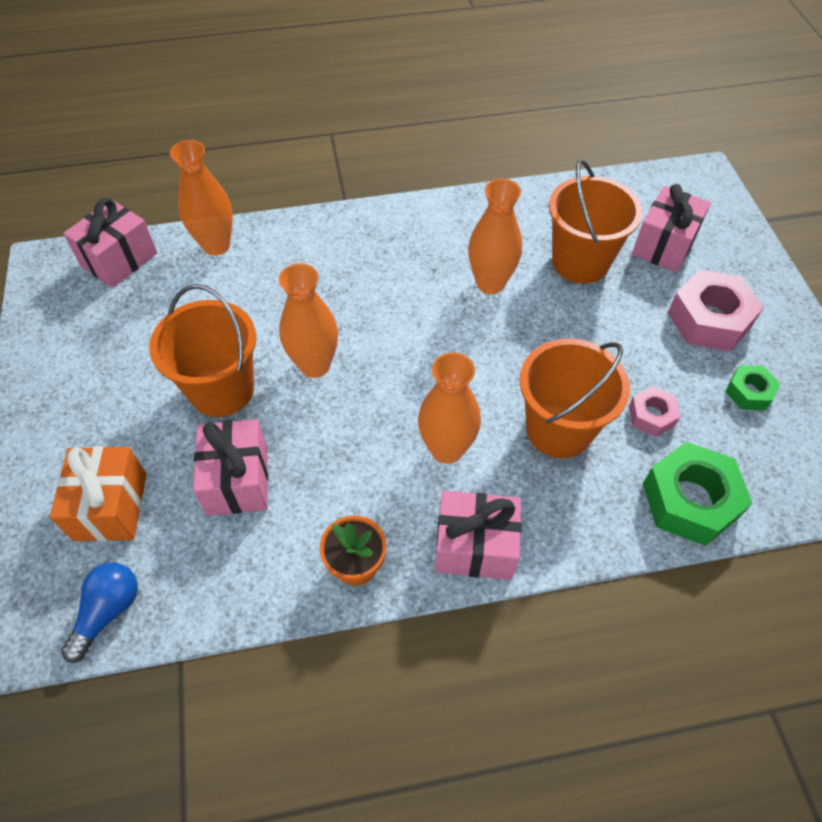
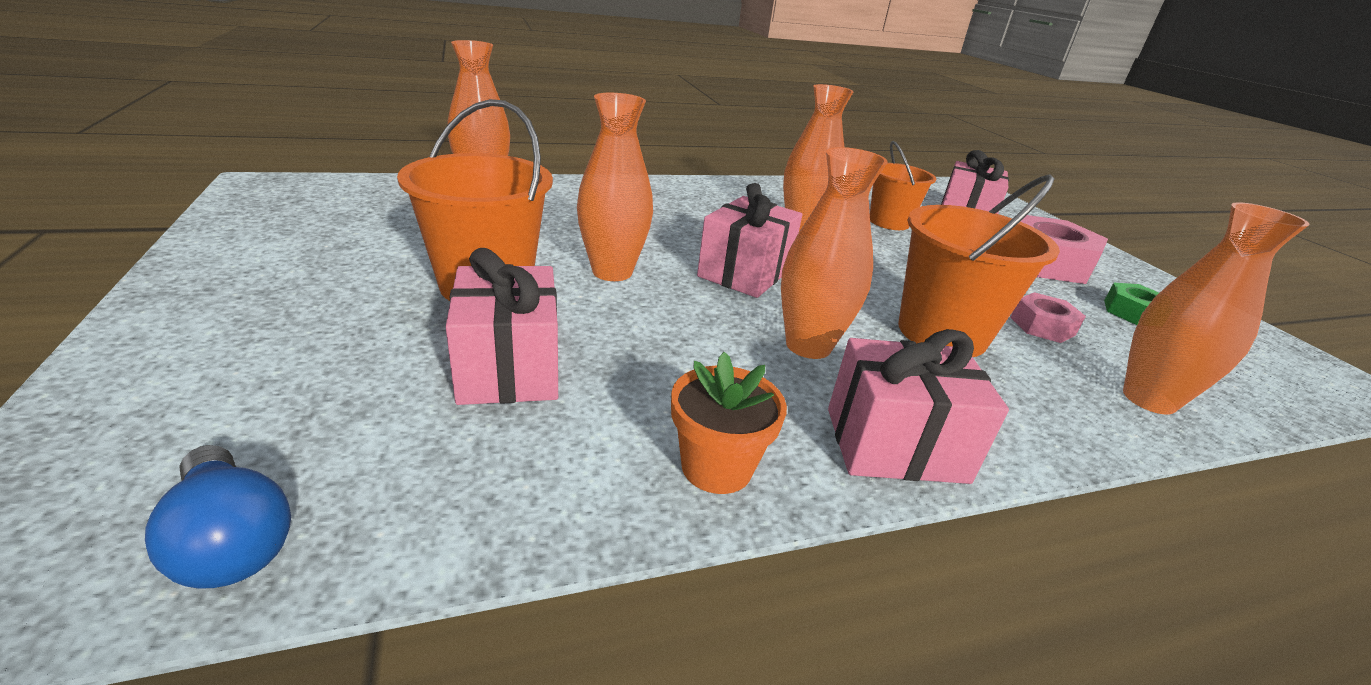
camera: 10 degrees left, 25 degrees down
orange gift [50,446,147,542] -> none
blue light bulb [61,563,138,662] -> blue light bulb turned 120 degrees clockwise [145,445,291,589]
pink gift [63,198,157,288] -> pink gift moved to [697,183,803,298]
orange bucket [549,159,643,283] -> orange bucket [870,141,936,230], size x0.65
green nut [643,442,753,546] -> orange vase [1123,202,1310,415]

